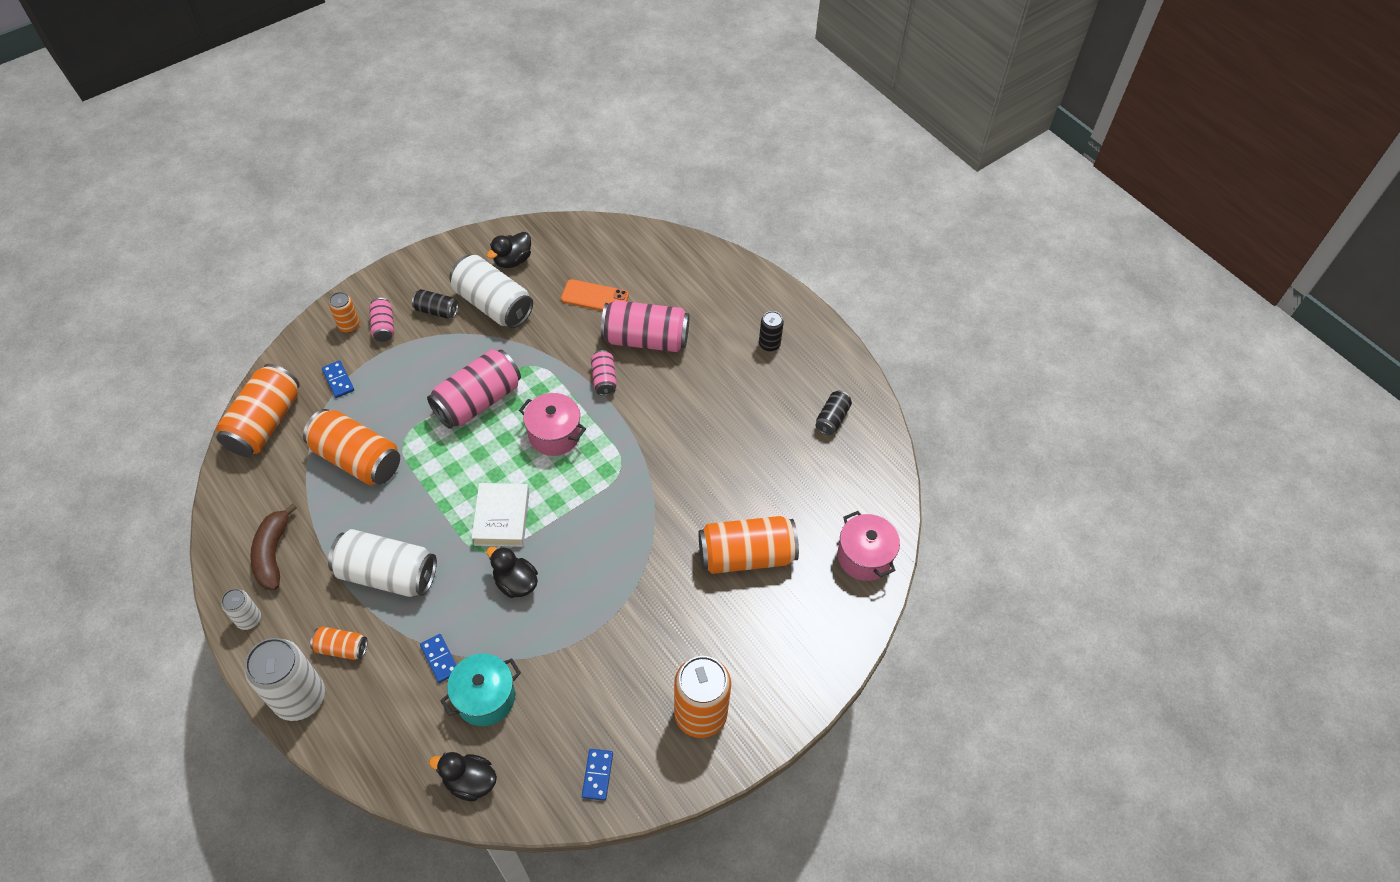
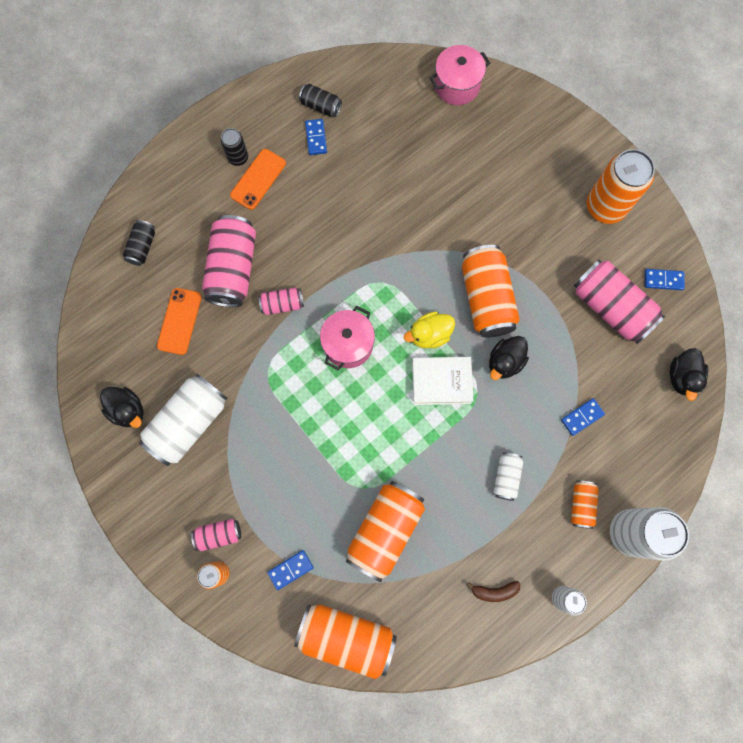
camera: 90 degrees left, 20 degrees up
brown banana [250,503,297,590] -> brown banana [466,581,520,602], size x0.59
white can [328,529,437,597] -> white can [494,452,523,501], size x0.51
black can [412,289,458,319] -> black can moved to [123,220,155,266]
pink can [427,349,521,429] -> pink can moved to [574,260,665,344]
turquoise pot [440,654,521,726] -> none
orange can [699,516,799,574] -> orange can moved to [462,245,520,337]
none -> orange phone [230,149,286,210]
none -> blue domino [305,119,327,155]
none -> yellow duck [404,312,455,348]

